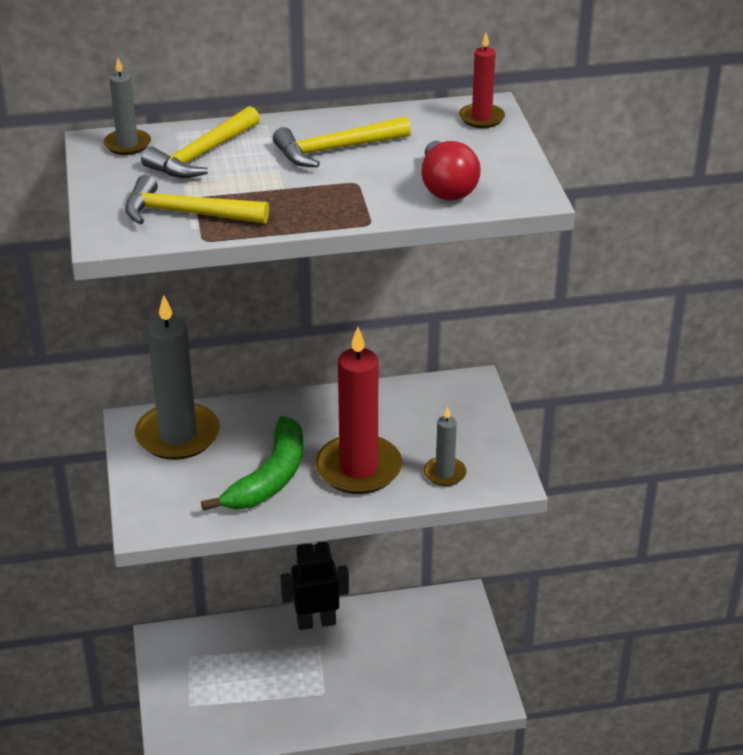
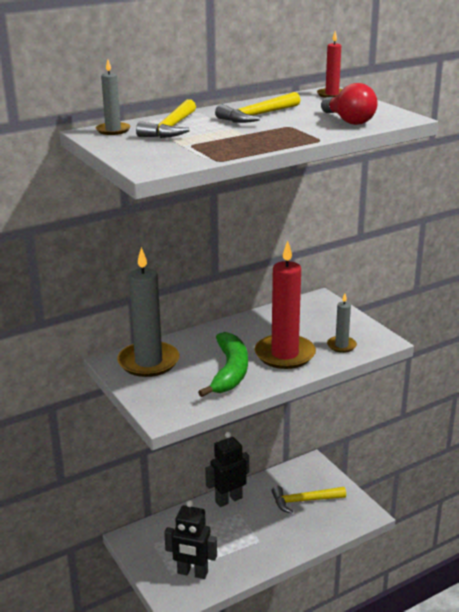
camera: 20 degrees left, 10 degrees down
yellow hammer [125,175,269,224] -> yellow hammer moved to [272,486,346,514]
none -> black robot [164,500,217,579]

